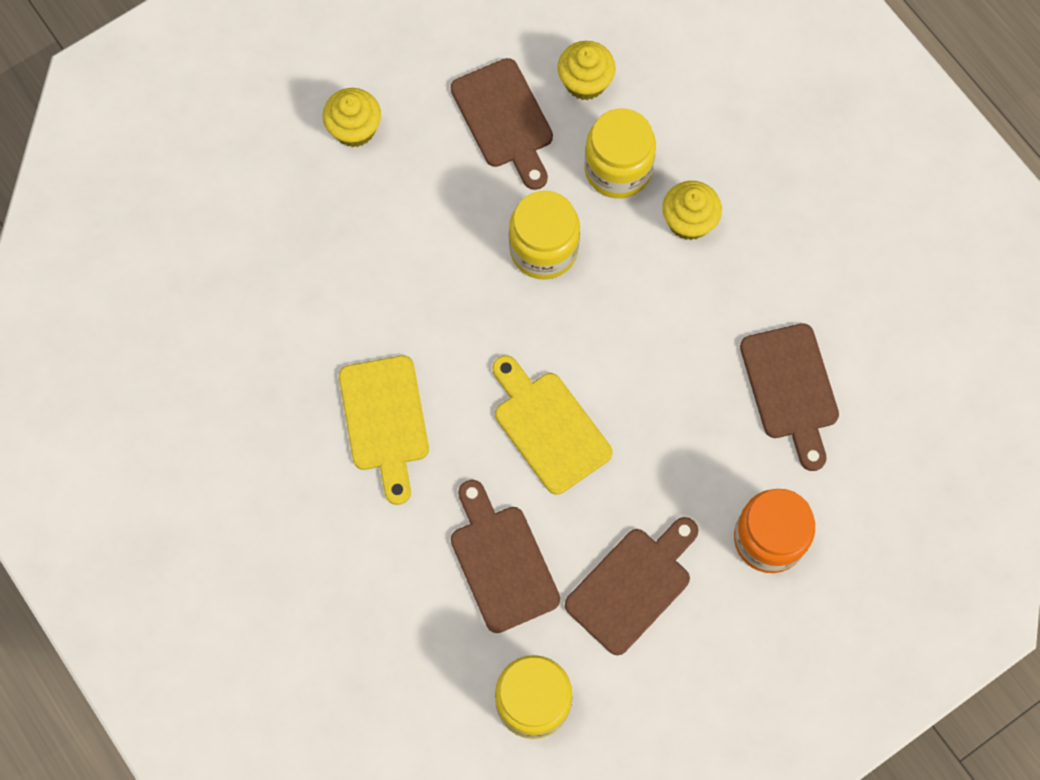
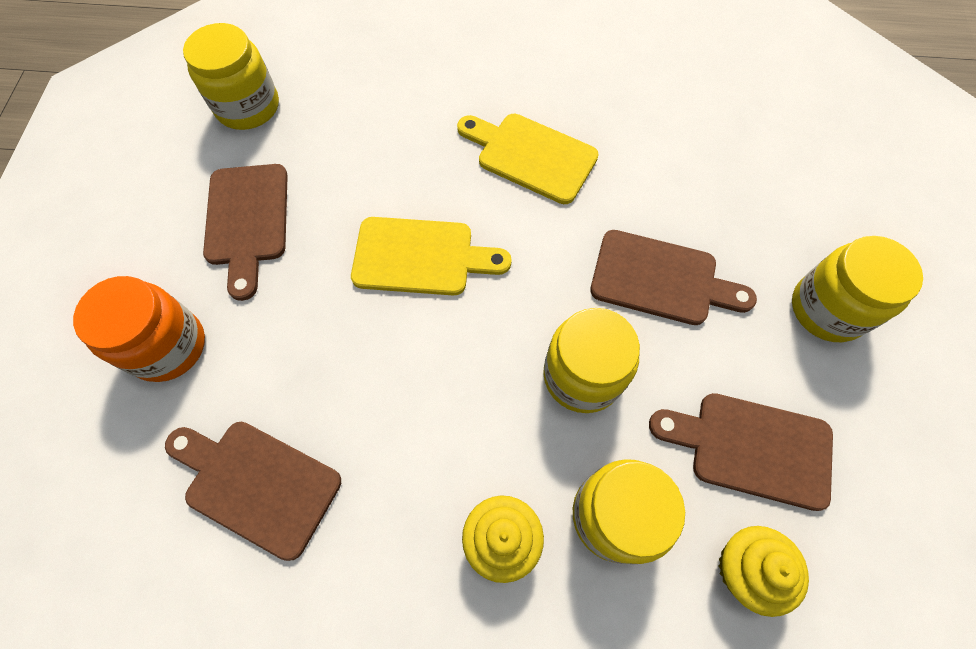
camera: 130 degrees right, 5 degrees down
yellow cupcake [323,88,381,148] -> yellow jar [792,236,923,342]
brown cutting board [451,480,560,633] -> brown cutting board moved to [590,230,757,325]

